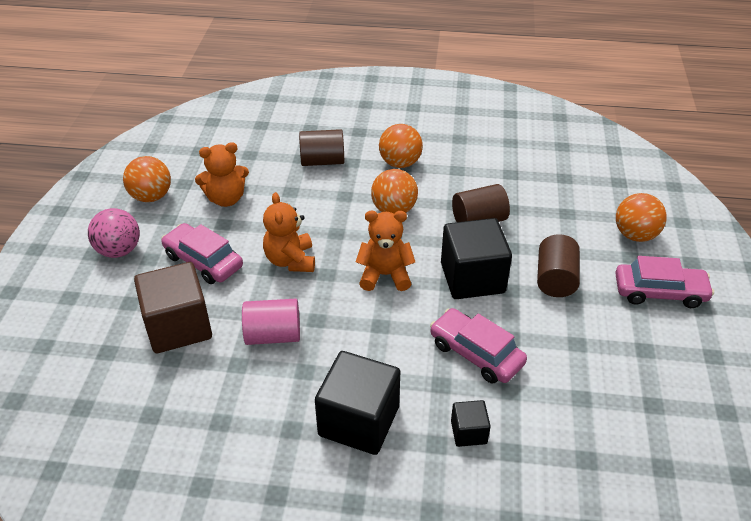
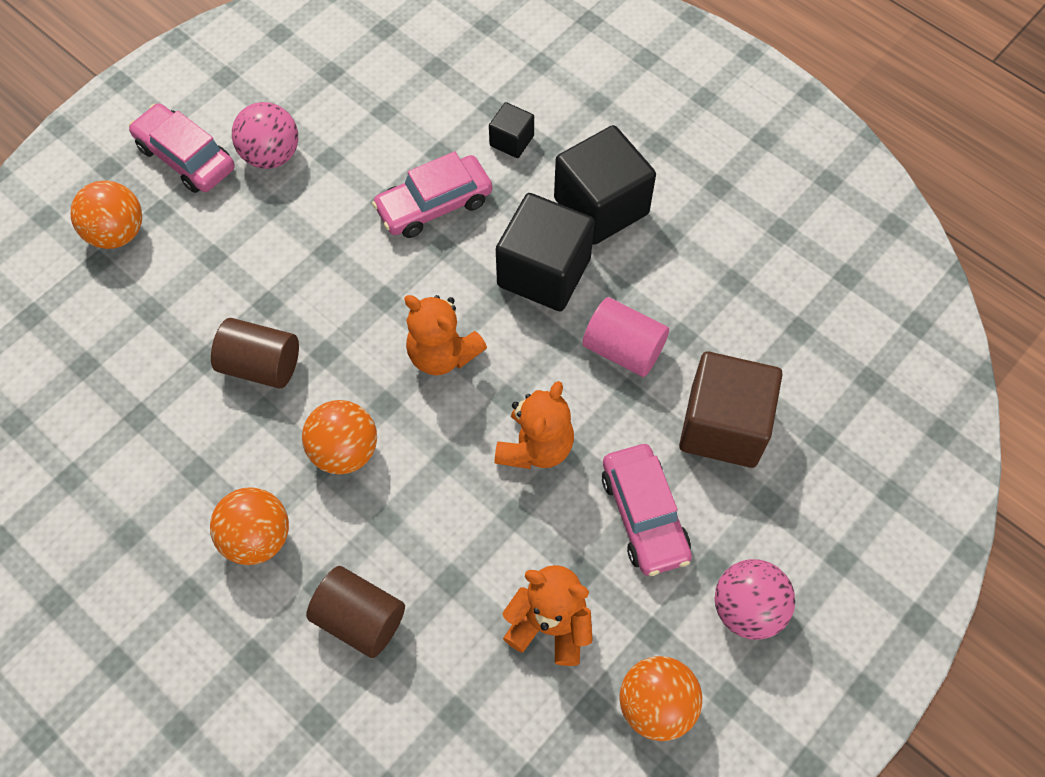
camera: 145 degrees left, 20 degrees up
pink car [430,308,527,384] -> pink car turned 75 degrees clockwise [372,151,493,238]
black cube [441,218,512,299] -> black cube moved to [496,193,595,312]
brown cylinder [537,234,580,297] -> none
none -> pink ball [232,102,298,169]

